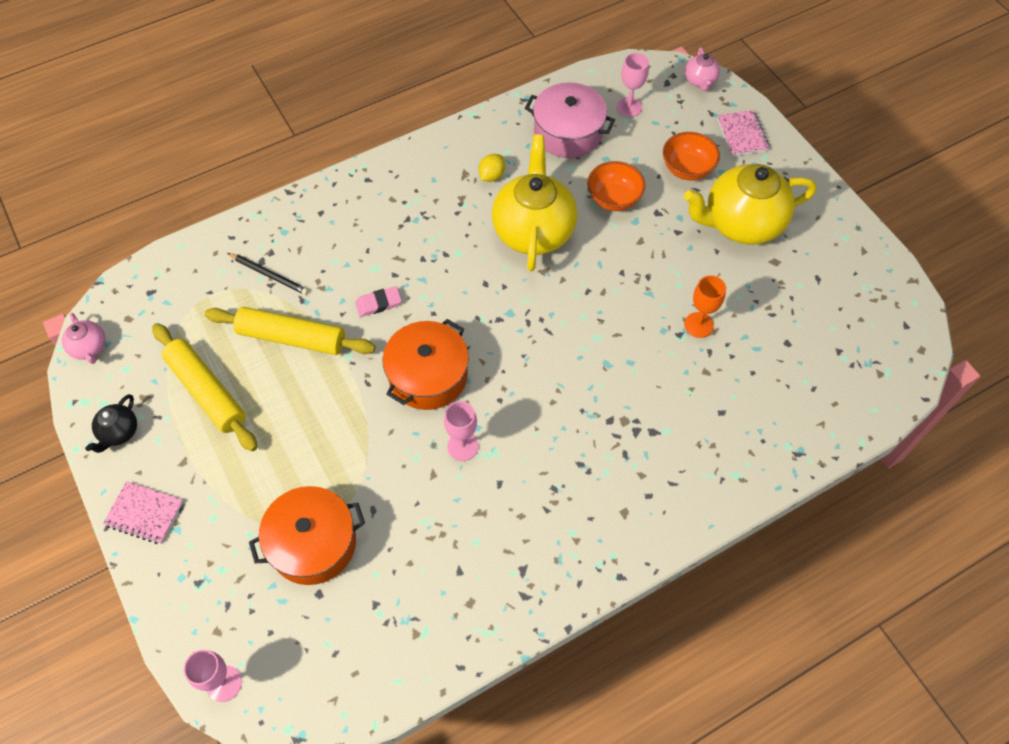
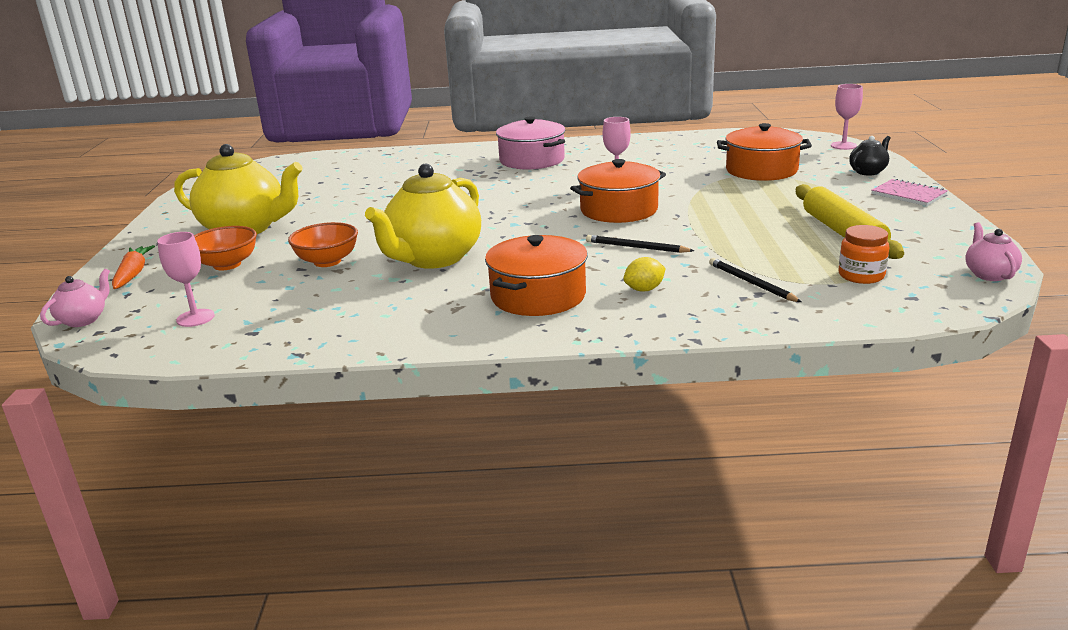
camera: 150 degrees left, 35 degrees down
black teapot [85,394,137,453] -> black teapot moved to [849,136,891,176]
yellow rolling pin [205,307,375,355] -> none
pink eraser [355,286,402,317] -> black pencil [586,235,694,253]
yellow lemon [479,154,505,182] -> yellow lemon moved to [623,257,666,292]
pink pot [525,82,615,158] -> pink pot moved to [496,117,565,170]
orange goblet [684,275,726,338] -> none
pink notebook [717,110,770,156] -> orange carrot [112,245,155,289]
none -> orange pot [485,235,588,316]
none -> orange jar [839,225,889,284]

